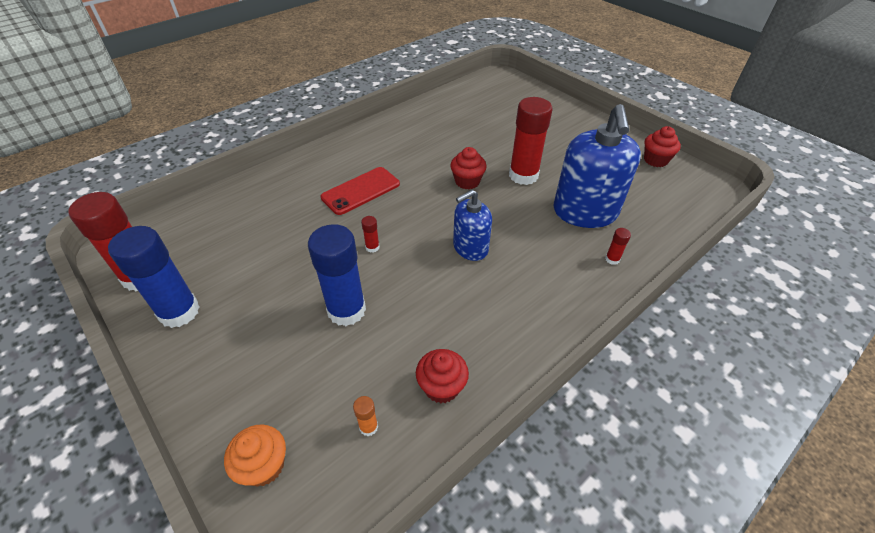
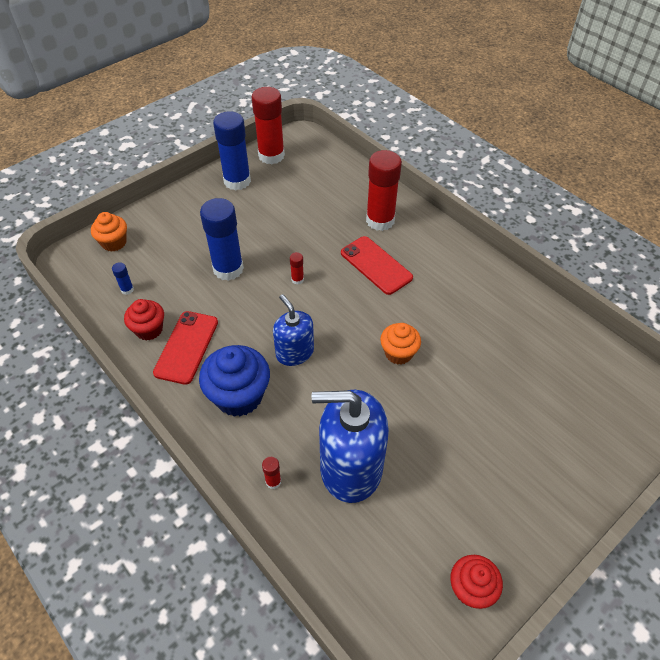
camera: 90 degrees right, 5 degrees up
orange glue stick [353,396,378,436] -> blue glue stick [112,262,134,295]
red cupcake [450,147,487,189] -> orange cupcake [380,323,421,365]
red glue stick [509,97,552,185] -> red glue stick moved to [366,150,402,231]
none -> red phone [153,311,218,385]
none -> blue cupcake [199,345,270,417]

